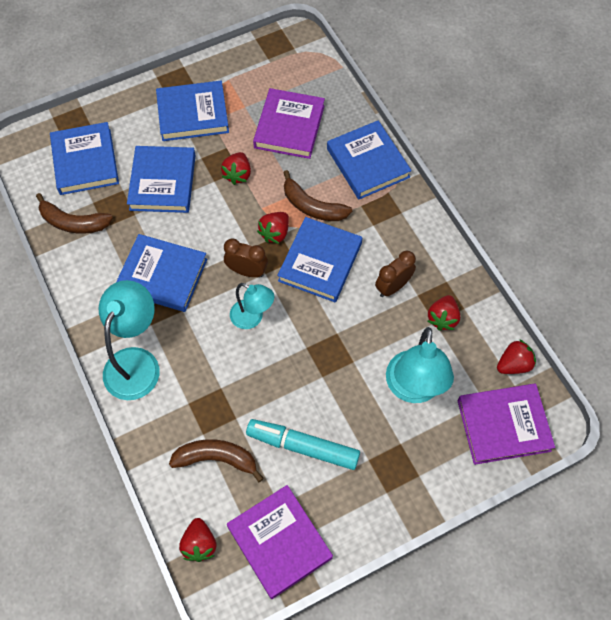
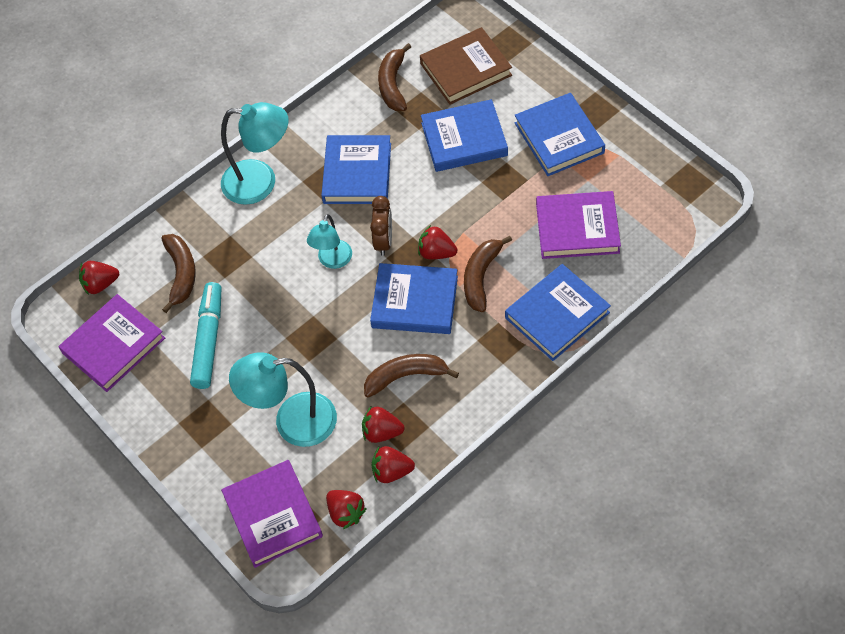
camera: 80 degrees right, 5 degrees down
blue book [50,122,119,195] -> brown book [420,27,512,105]
red strawberry [221,152,251,185] -> red strawberry moved to [372,446,415,483]
brown clock [375,251,416,297] -> brown banana [364,354,459,398]

